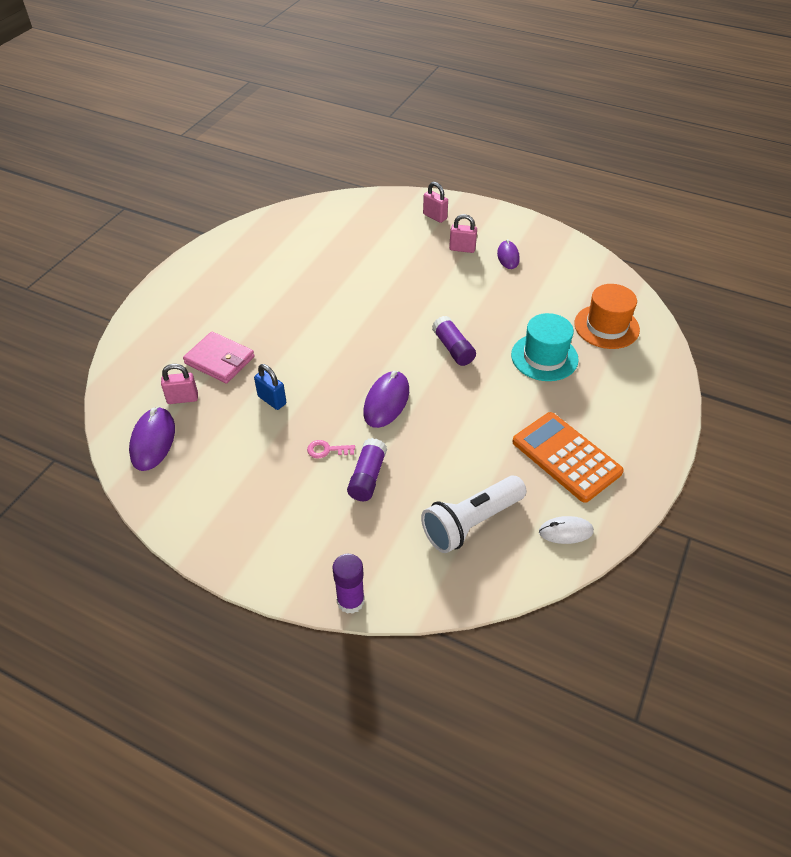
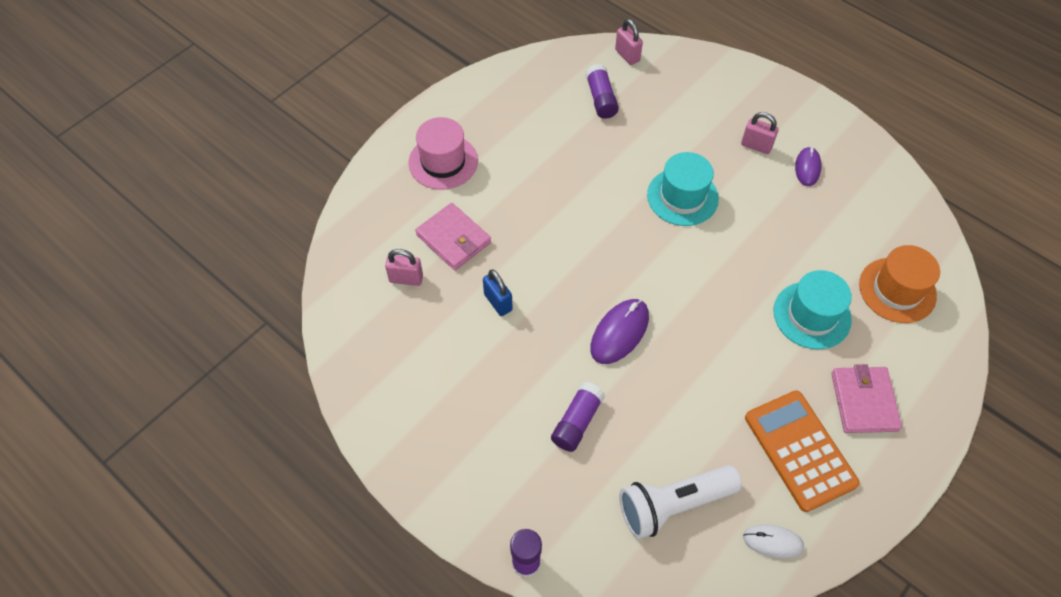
camera: 15 degrees right, 10 degrees up
purple mouse [129,407,175,471] -> none
pink key [307,440,355,458] -> none
pink padlock [423,182,448,223] -> pink padlock moved to [615,19,643,65]
purple glue stick [432,316,476,366] -> purple glue stick moved to [586,64,619,119]
none -> pink hat [408,117,478,190]
none -> turquoise hat [647,152,719,226]
none -> pink wallet [831,364,902,433]

